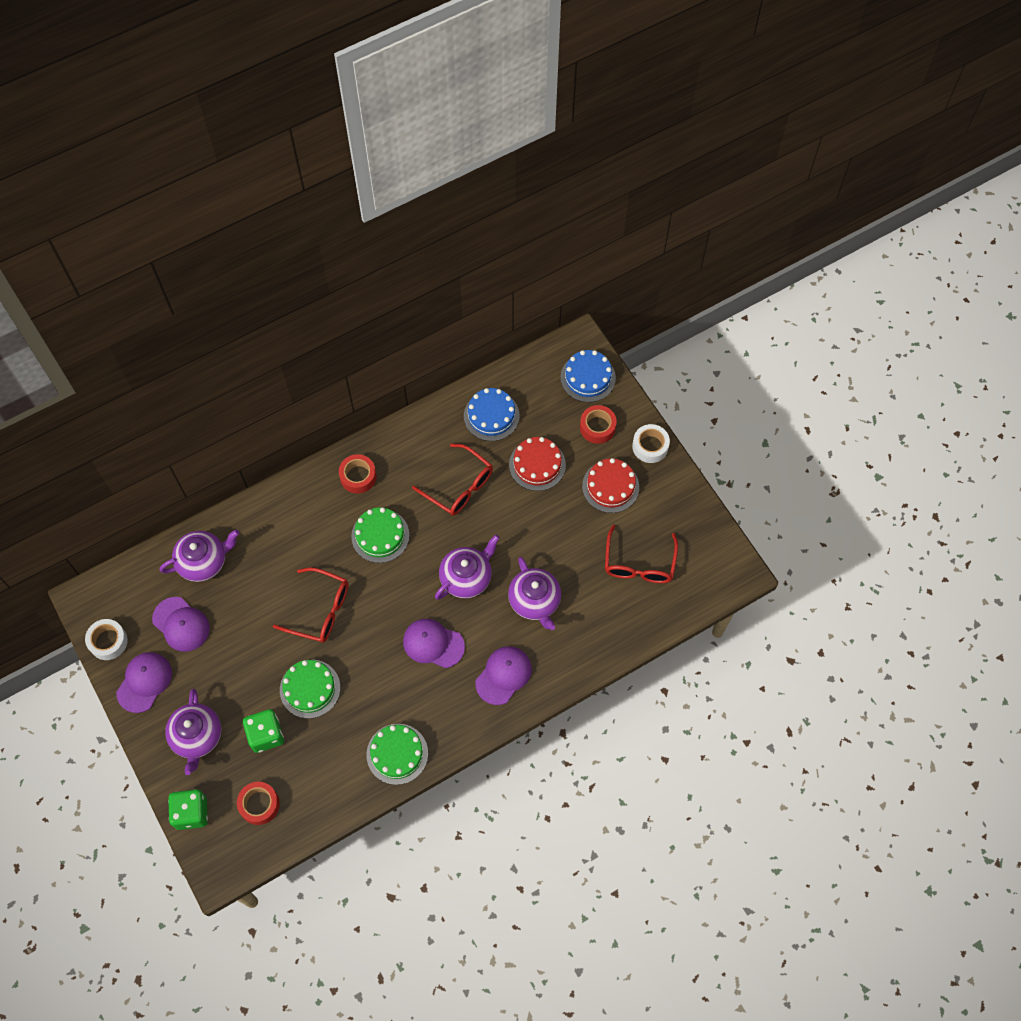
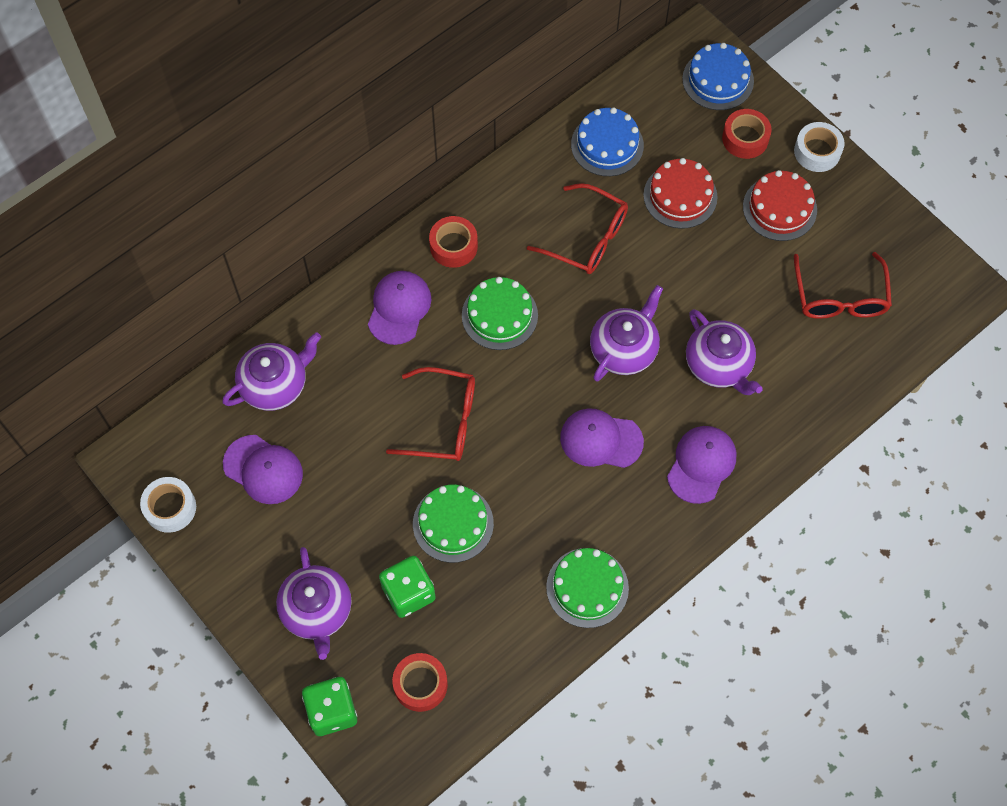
camera: 10 degrees left, 0 degrees up
purple cap [116,652,172,713] -> purple cap moved to [368,271,431,345]

